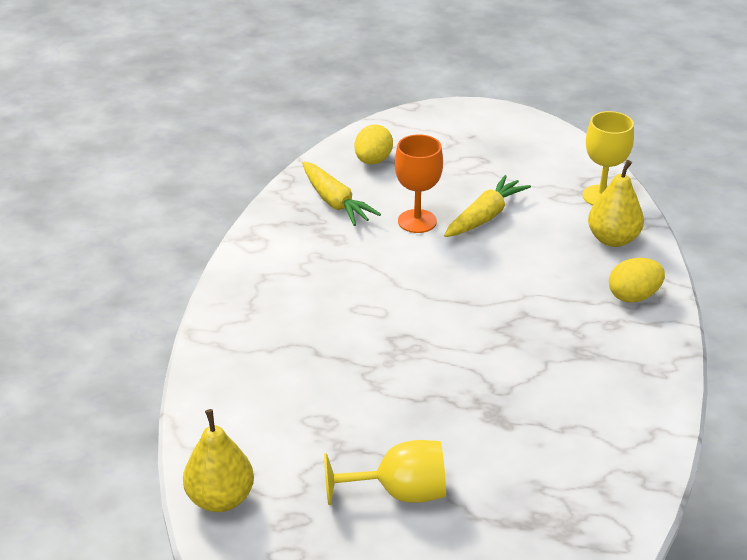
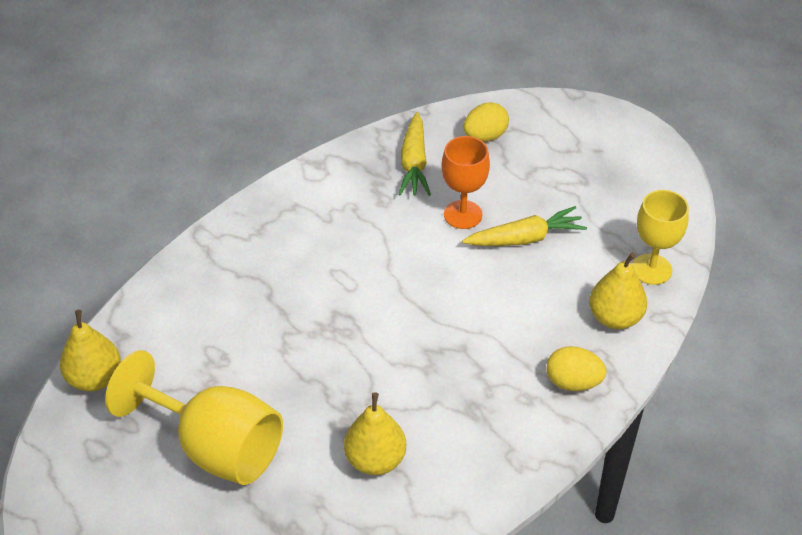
camera: 35 degrees right, 10 degrees up
yellow goblet [324,440,446,505] -> yellow goblet [105,350,283,485], size x1.58
none -> yellow pear [344,392,406,475]

